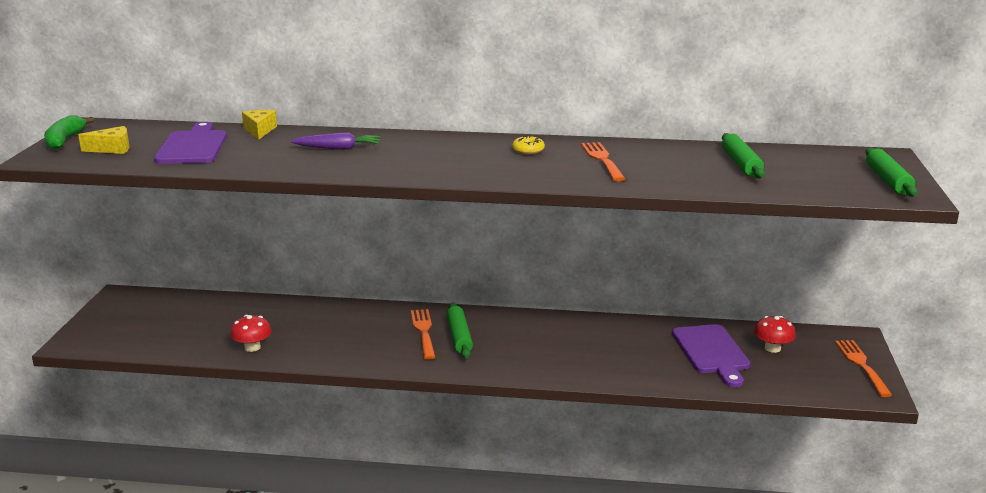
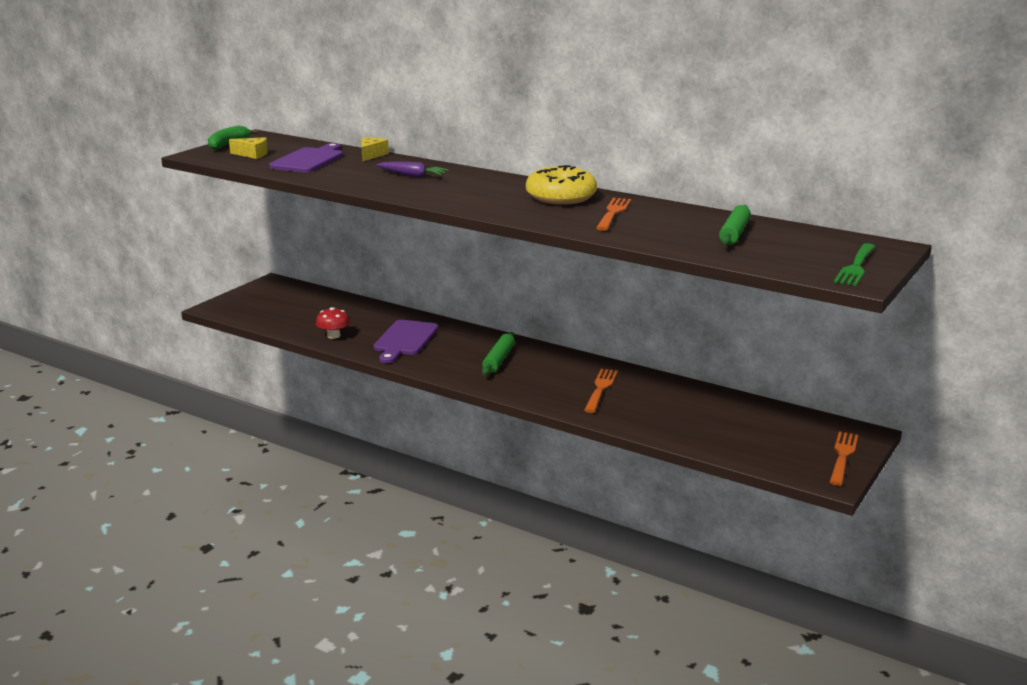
camera: 25 degrees right, 0 degrees up
orange fork [411,309,435,360] -> orange fork moved to [584,369,618,413]
yellow donut [512,136,545,154] -> yellow donut [526,165,597,205], size x2.40
purple cutting board [672,324,750,387] -> purple cutting board moved to [373,320,438,363]
red mushroom [754,316,796,353] -> none
green rolling pin [865,148,917,197] -> green fork [834,243,875,286]

